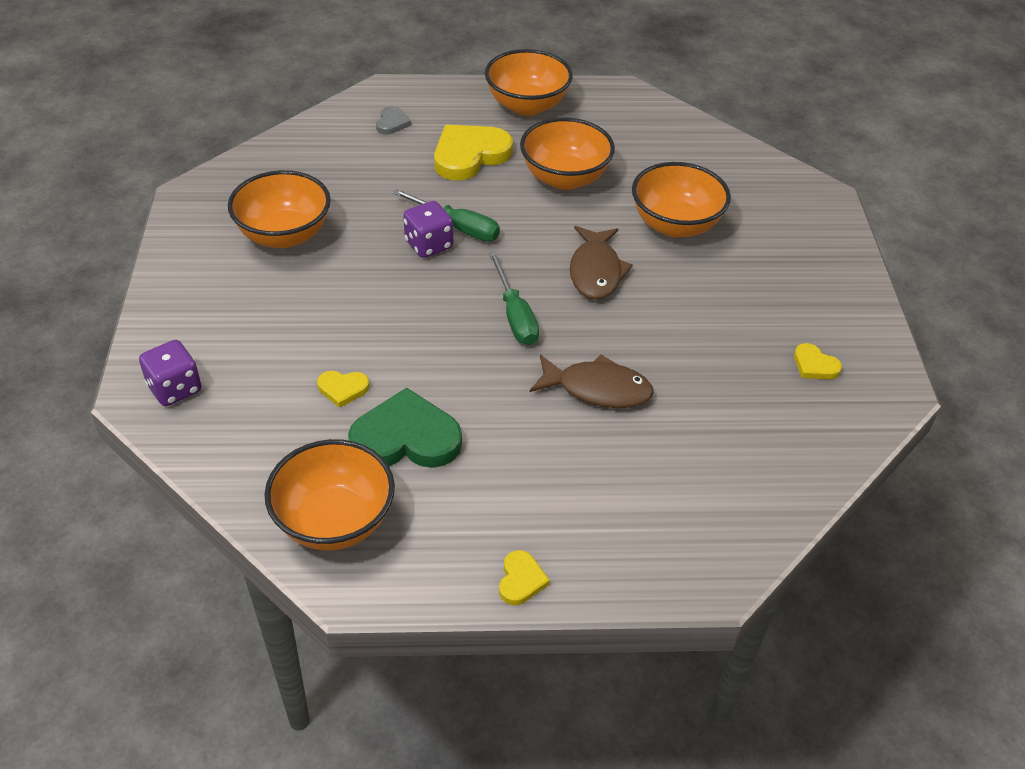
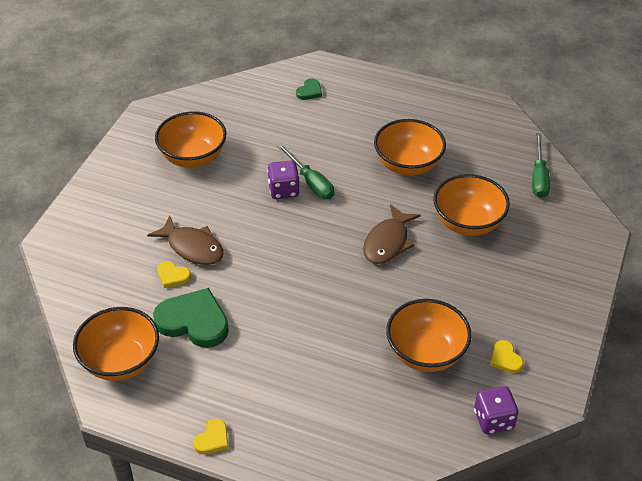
camera: 25 degrees right, 0 degrees up
purple dice [139,340,202,406] -> purple dice moved to [474,386,518,434]
grey heart [376,106,411,135] -> green heart [296,79,322,100]
yellow heart [434,125,513,180] -> none
orange bowl [485,49,573,116] -> orange bowl moved to [386,299,472,372]
green screwdriver [489,252,539,345] -> green screwdriver moved to [532,133,550,198]
brown fish [530,354,654,408] -> brown fish moved to [147,216,224,265]

